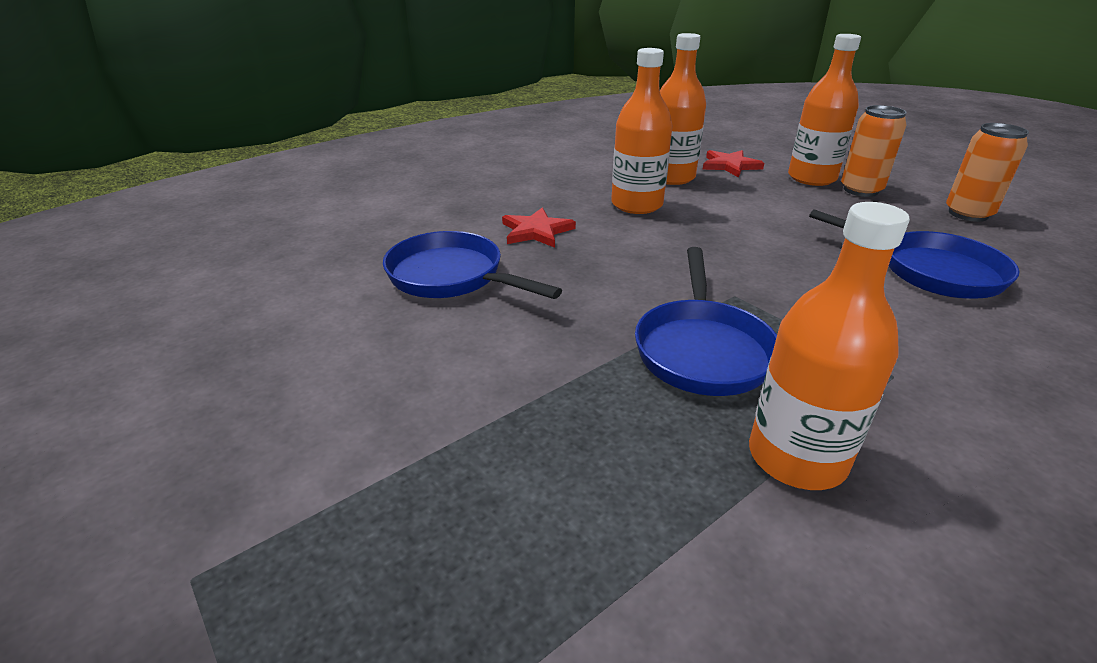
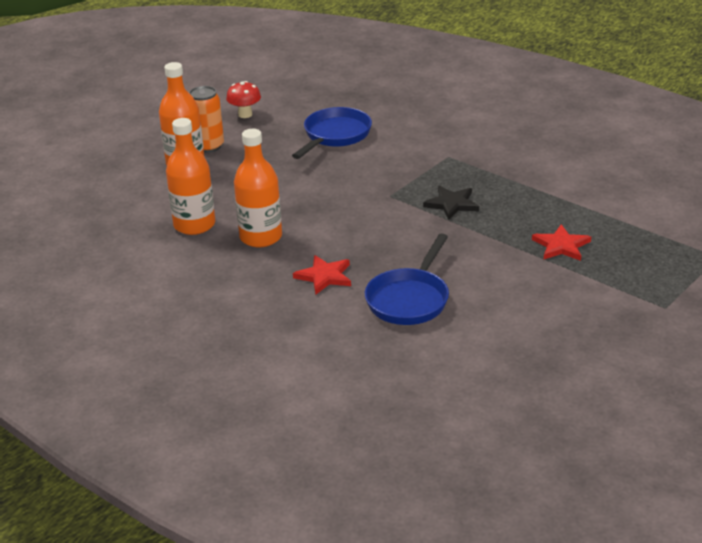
camera: 100 degrees left, 0 degrees up
blue pan [635,247,777,396] -> black star [423,186,479,220]
red star [702,150,764,178] -> red star moved to [532,224,591,261]
orange bottle [749,202,910,490] -> none
orange can [946,123,1029,222] -> red mushroom [226,81,261,118]

